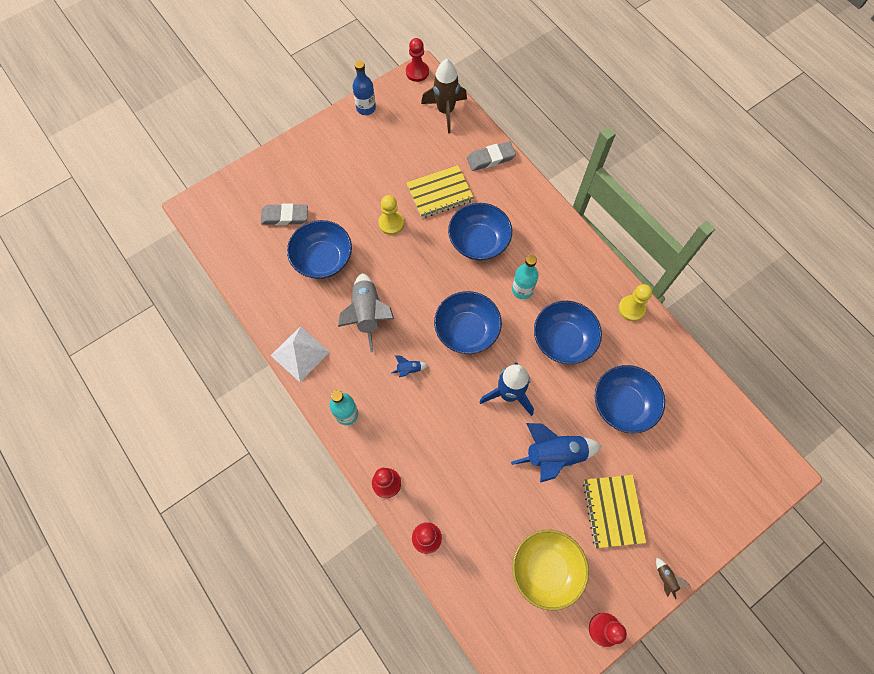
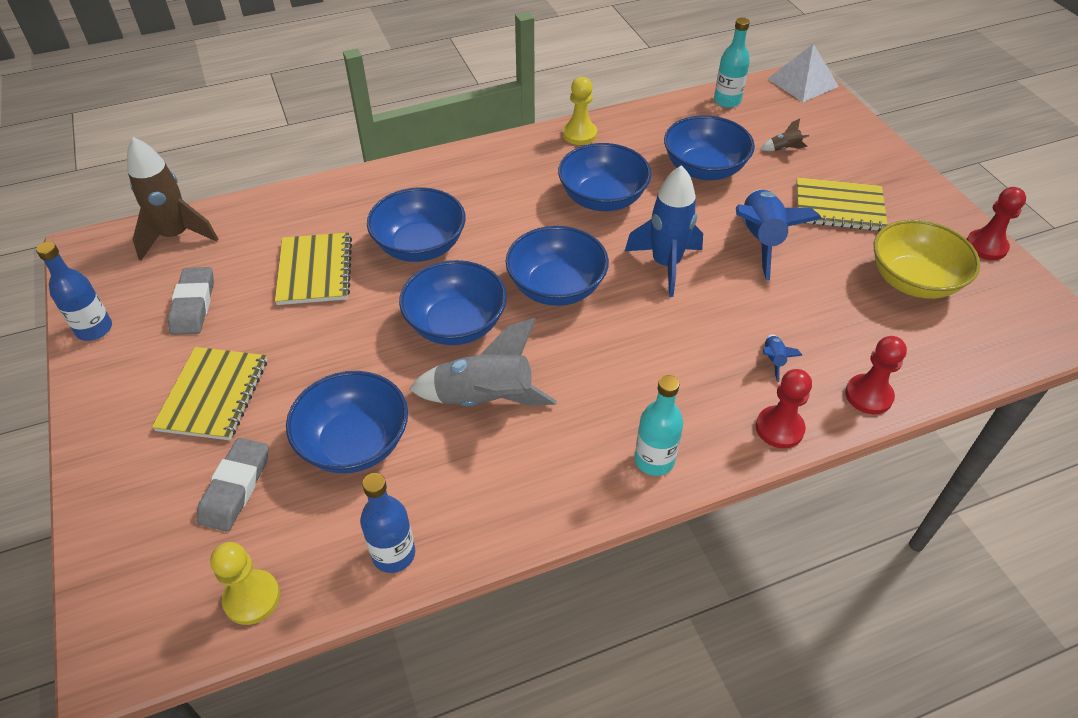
camera: 75 degrees left, 20 degrees down
white pyramid [271,326,330,382] -> white pyramid moved to [768,44,839,102]
yellow pawn [378,195,404,235] -> yellow pawn moved to [210,542,280,625]
blue rocket [391,355,428,377] -> blue rocket moved to [763,335,802,382]
red pawn [406,38,429,82] -> none
grey eraser [467,141,516,171] -> grey eraser moved to [168,267,214,335]
turquoise bottle [512,255,539,299] -> turquoise bottle moved to [714,18,750,108]
brown rocket [656,557,691,599] -> brown rocket moved to [761,118,809,151]
none -> yellow notebook [152,347,267,440]
none -> blue bottle [360,473,415,573]
none -> blue bowl [399,260,507,345]

